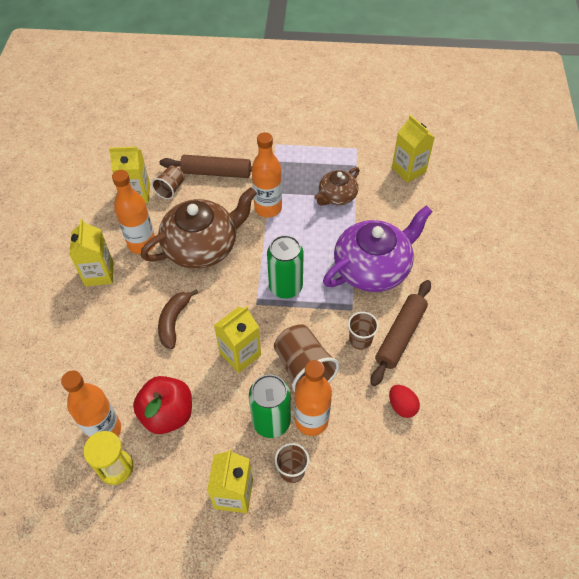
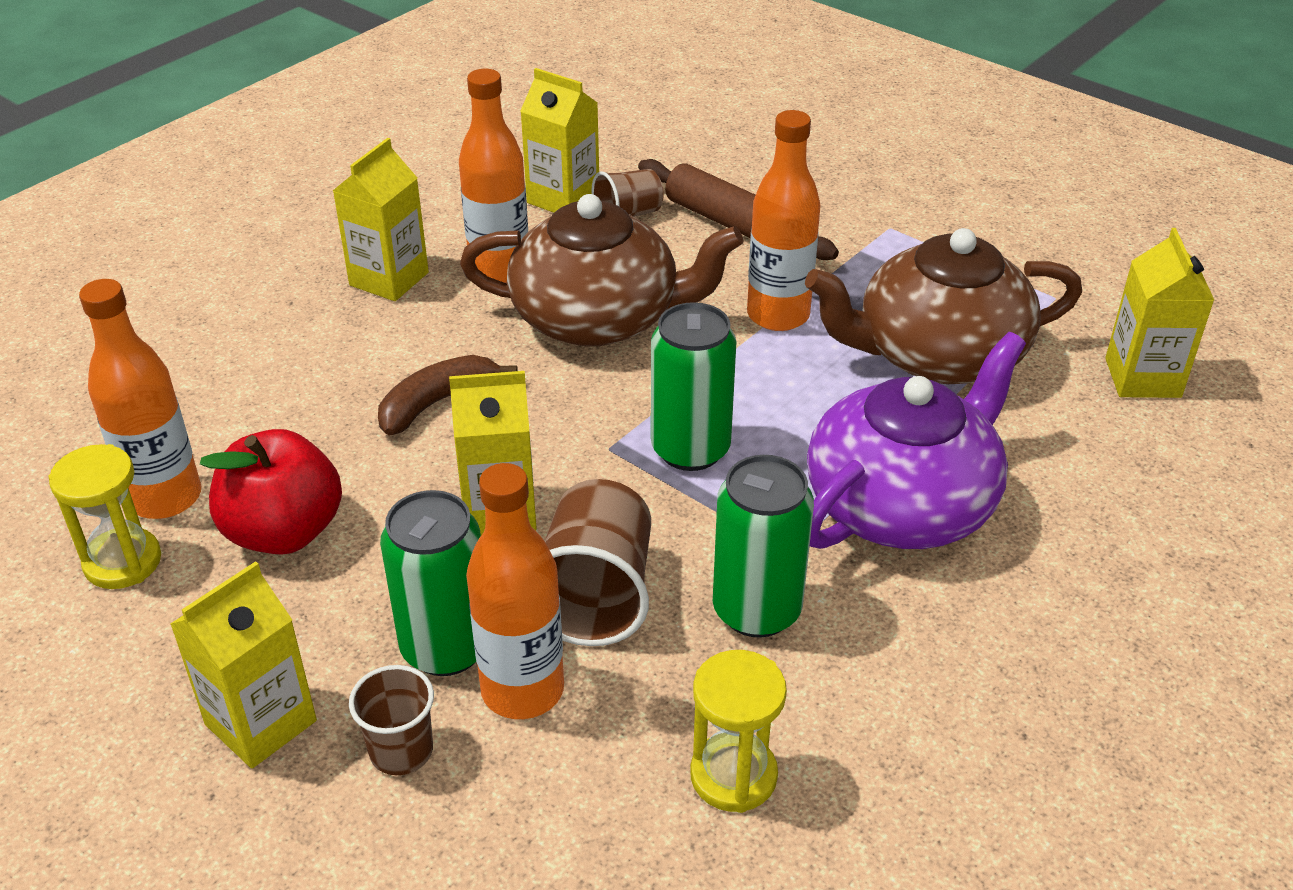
camera: 35 degrees right, 15 degrees down
brown teapot [314,167,360,205] -> brown teapot [805,228,1082,384], size x1.82
purple teapot [323,205,433,292] -> purple teapot turned 45 degrees counterclockwise [807,332,1026,549]
brown cup [348,312,379,350] -> green can [713,455,814,638]
brown rolling pin [371,280,431,386] -> none
red egg [389,385,420,418] -> yellow hourglass [690,650,787,813]

